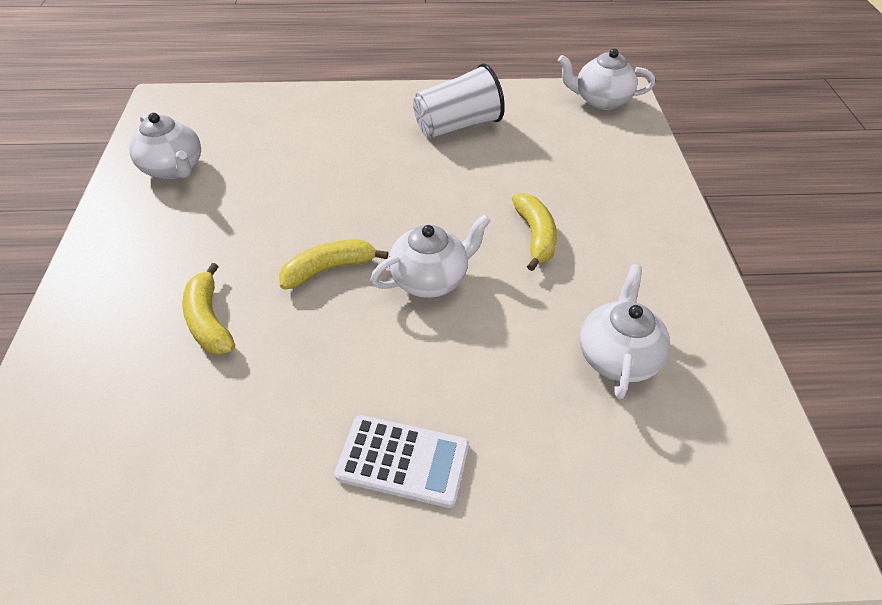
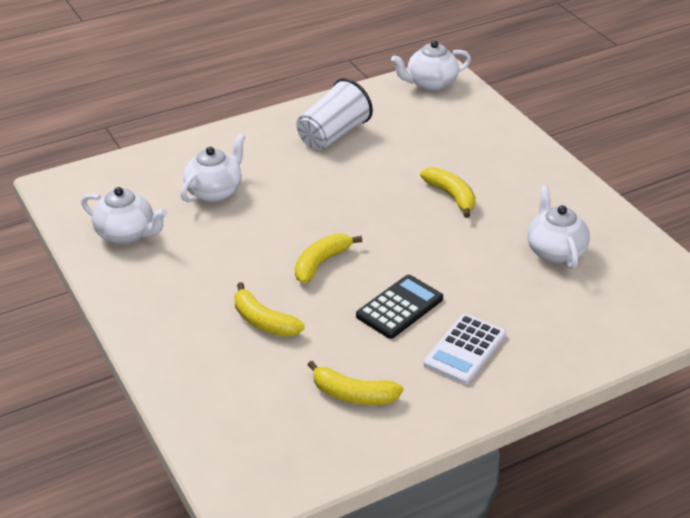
camera: 25 degrees left, 10 degrees down
white calculator [335,415,469,508] -> white calculator turned 135 degrees clockwise [424,314,506,385]
white teapot [370,214,491,298] -> white teapot moved to [181,134,245,202]
none -> yellow banana [307,361,403,405]
none -> black calculator [356,275,443,339]

